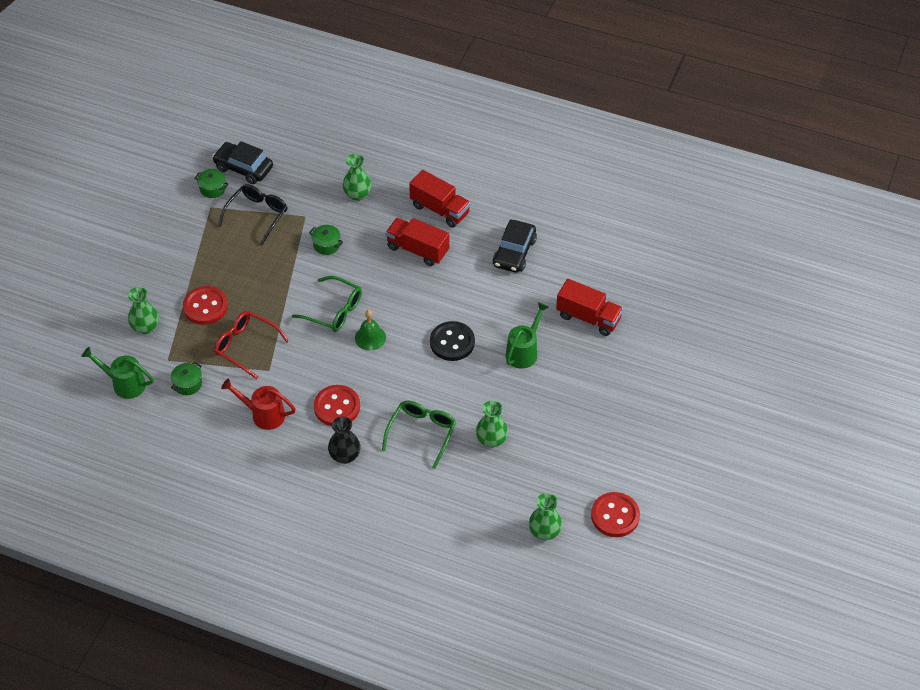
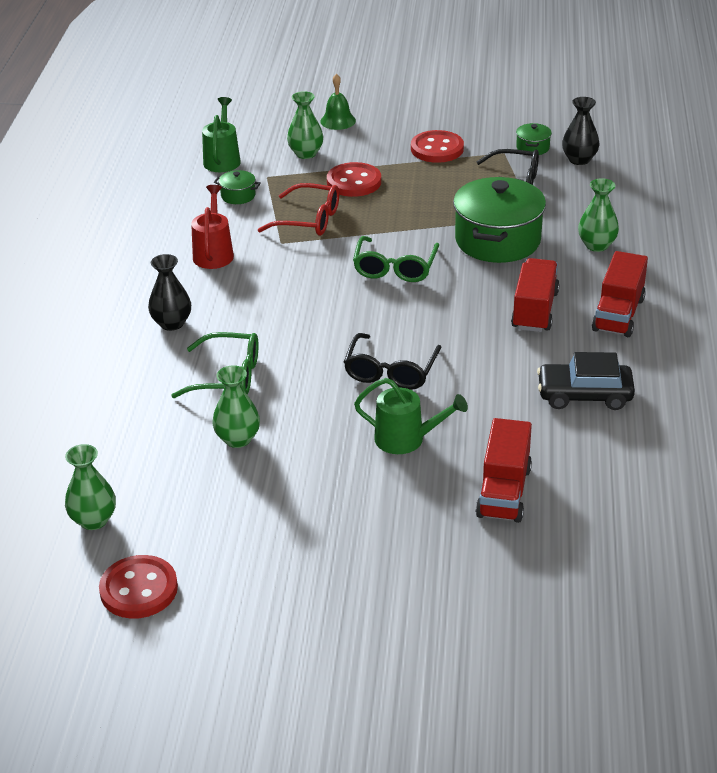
camera: 75 degrees right, 15 degrees down
black car [212,141,273,184] -> black vase [562,97,599,165]
red glasses [214,311,289,379] -> red glasses turned 90 degrees clockwise [258,183,339,236]
green pot [309,225,343,255] -> green pot [453,177,546,263], size x2.35
red button [314,385,360,426] -> red button moved to [411,130,464,163]
green bell [355,310,386,351] -> green bell moved to [320,74,356,130]
black button [430,321,475,361] -> black glasses [344,333,442,390]

